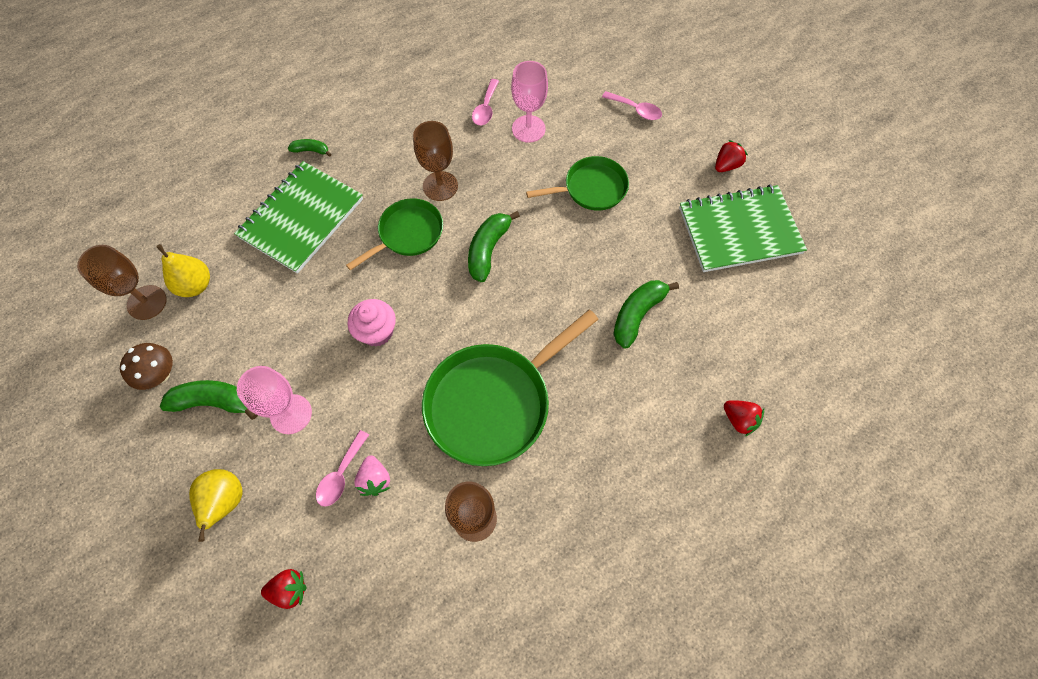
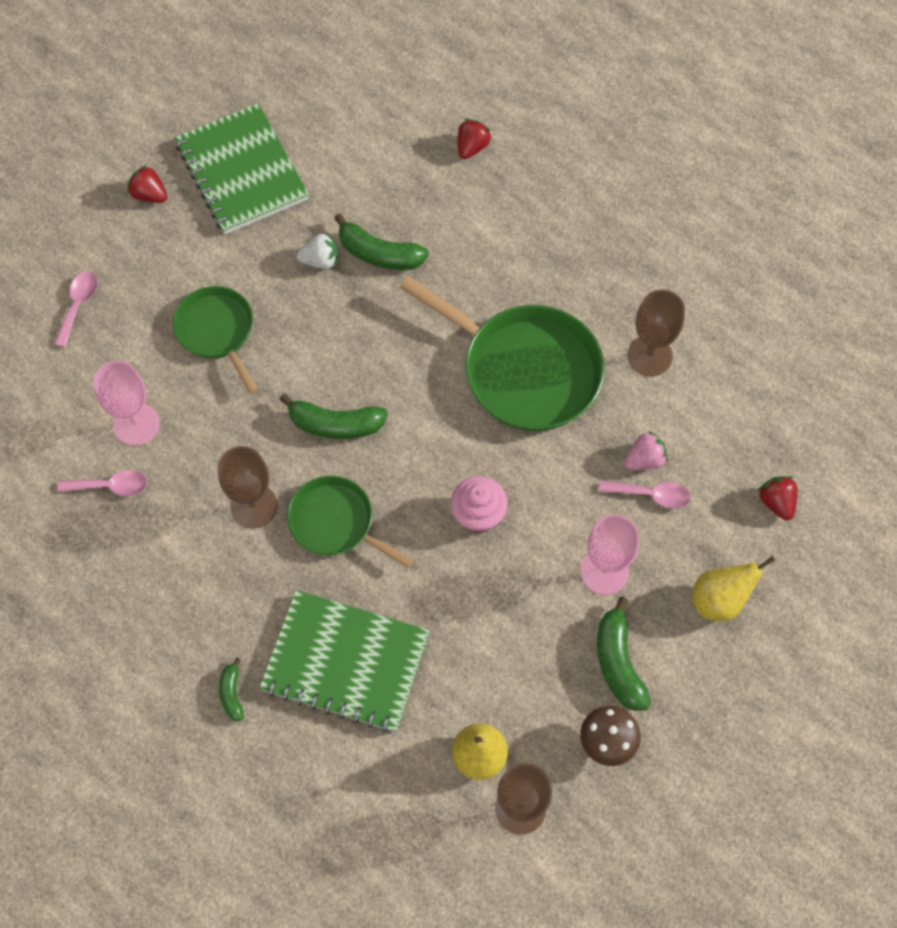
camera: 105 degrees left, 0 degrees up
none -> white strawberry [297,233,338,269]

